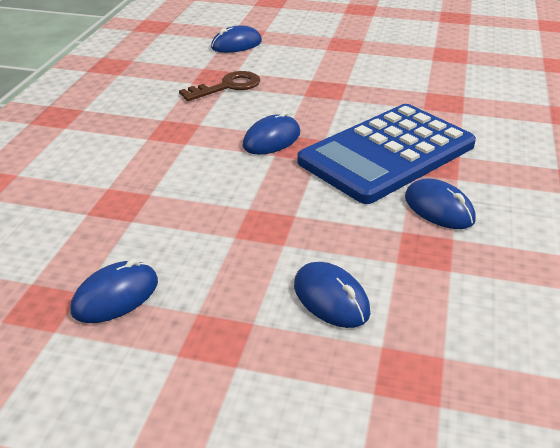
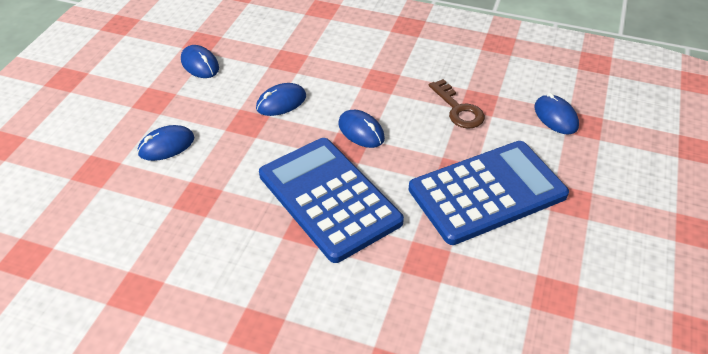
camera: 95 degrees right, 10 degrees up
blue mouse [405,178,476,229] -> blue mouse moved to [256,83,306,116]
none -> blue calculator [409,141,569,245]

